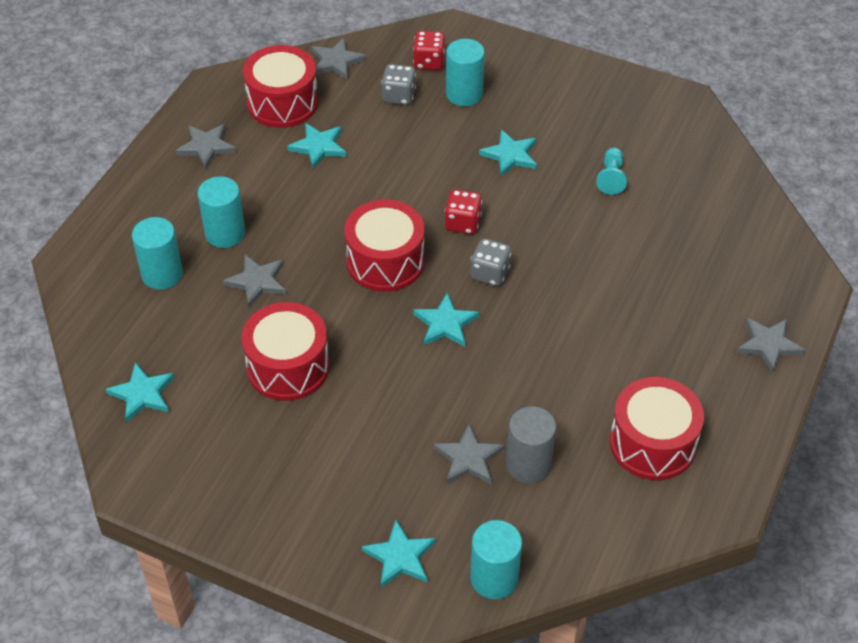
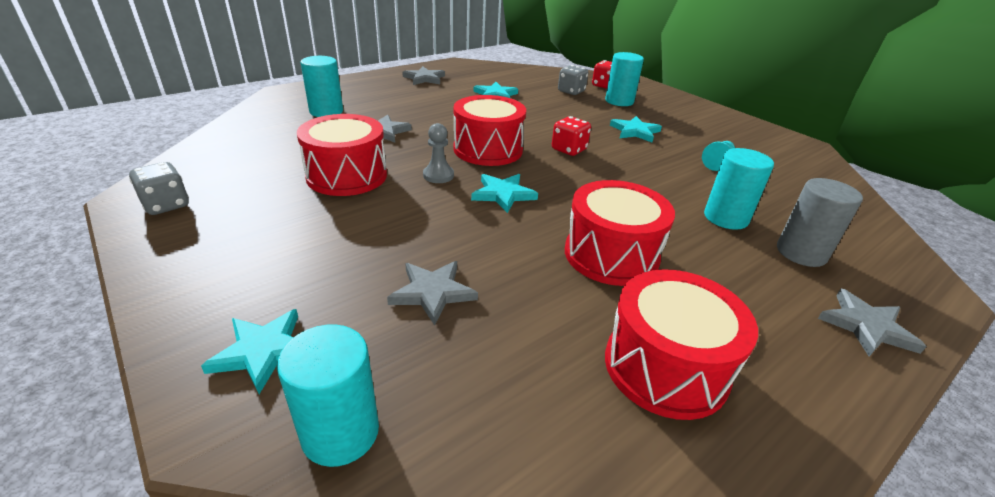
camera: 25 degrees right, 15 degrees down
turquoise star [105,362,175,423] -> none
turquoise cylinder [198,176,245,248] -> turquoise cylinder moved to [704,148,774,230]
red drum [243,45,318,128] -> red drum moved to [565,180,675,286]
grey star [312,38,366,80] -> none
grey dice [470,238,511,286] -> grey dice moved to [129,162,189,215]
grey cylinder [506,406,556,483] -> grey cylinder moved to [777,178,863,267]
none -> grey pawn [423,123,454,183]

